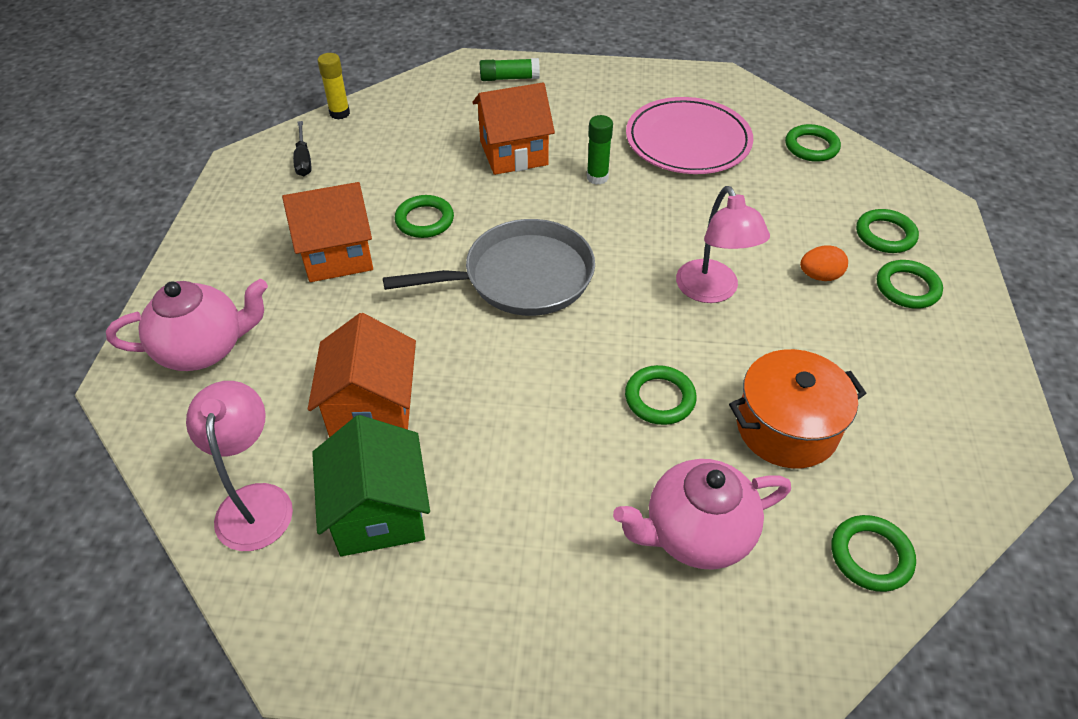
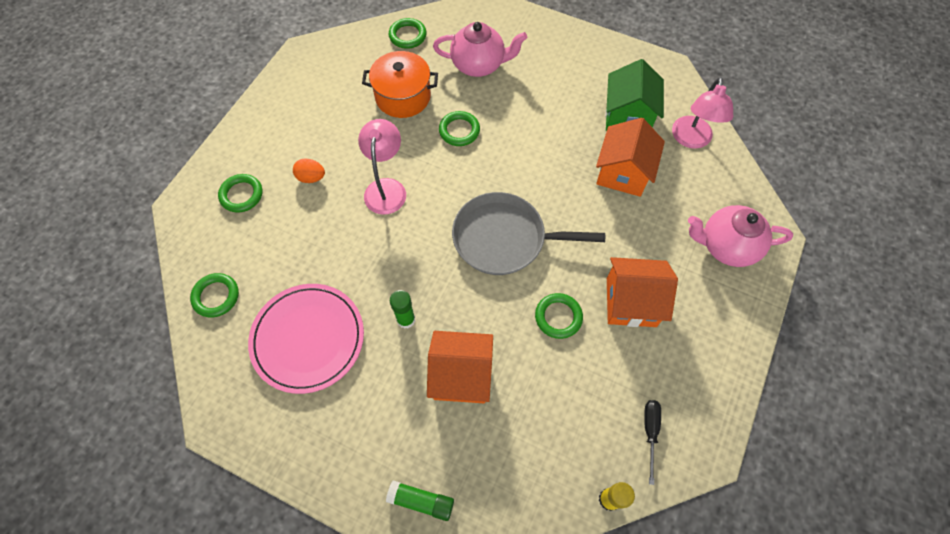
camera: 160 degrees left, 15 degrees up
green ring [877,260,943,309] -> none

